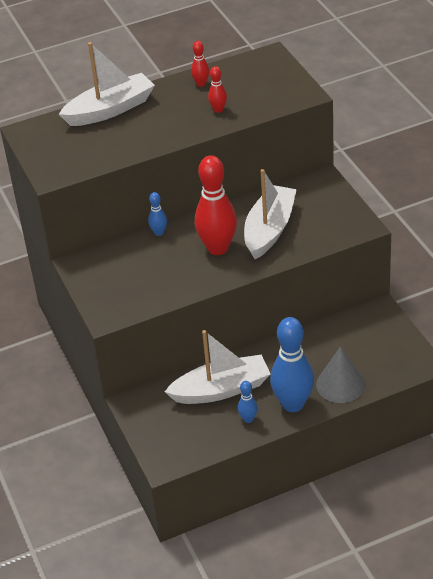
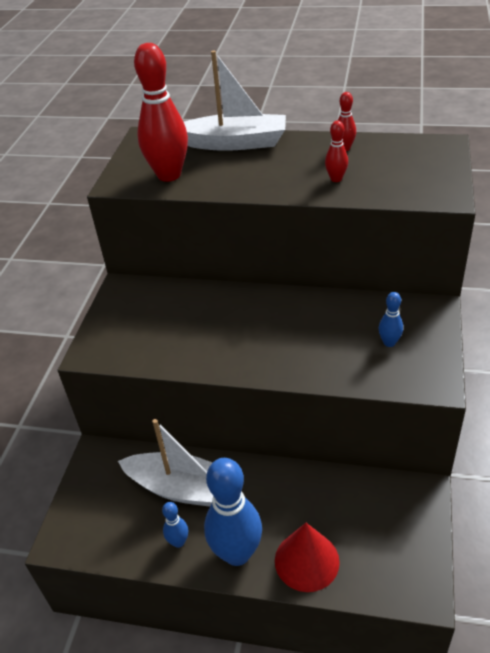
camera: 35 degrees right, 0 degrees up
blue bowling pin [148,192,167,236] -> blue bowling pin moved to [379,292,403,347]
red bowling pin [195,155,237,255] -> red bowling pin moved to [134,43,188,182]
white boat [244,169,297,259] -> none
grey cone [316,346,365,403] -> red cone [275,523,340,592]

